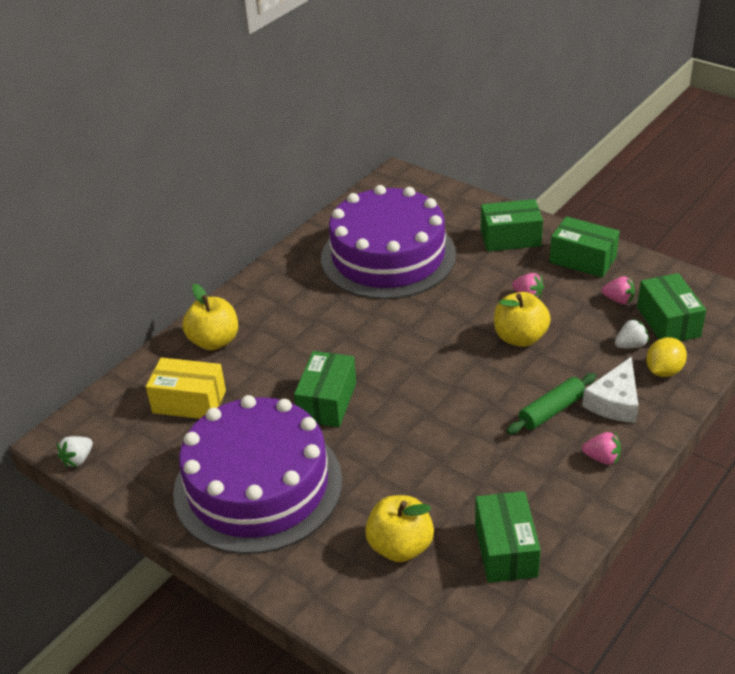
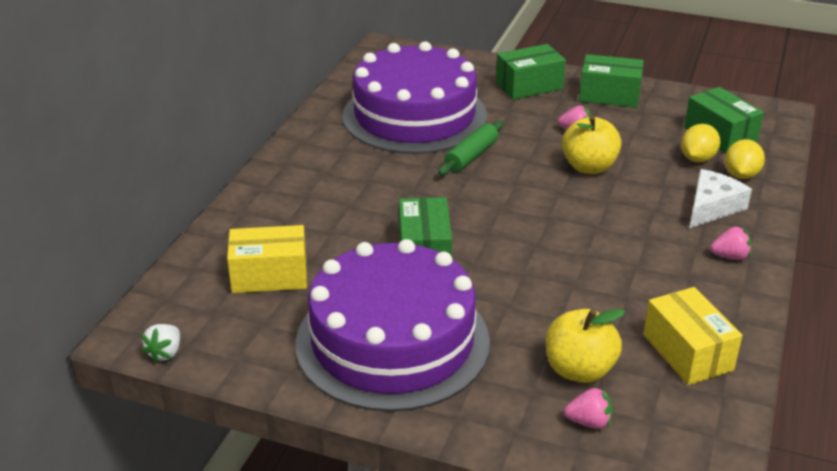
camera: 20 degrees left, 5 degrees down
yellow apple [183,284,238,350] -> none
green box [475,491,541,583] -> yellow box [643,287,742,385]
green rolling pin [507,373,596,434] -> green rolling pin moved to [438,121,503,175]
white cheese [582,357,639,423] -> white cheese turned 150 degrees counterclockwise [690,169,752,228]
pink strawberry [601,276,635,304] -> pink strawberry moved to [564,387,613,429]
white strawberry [615,319,649,348] -> yellow lemon [681,124,720,162]

